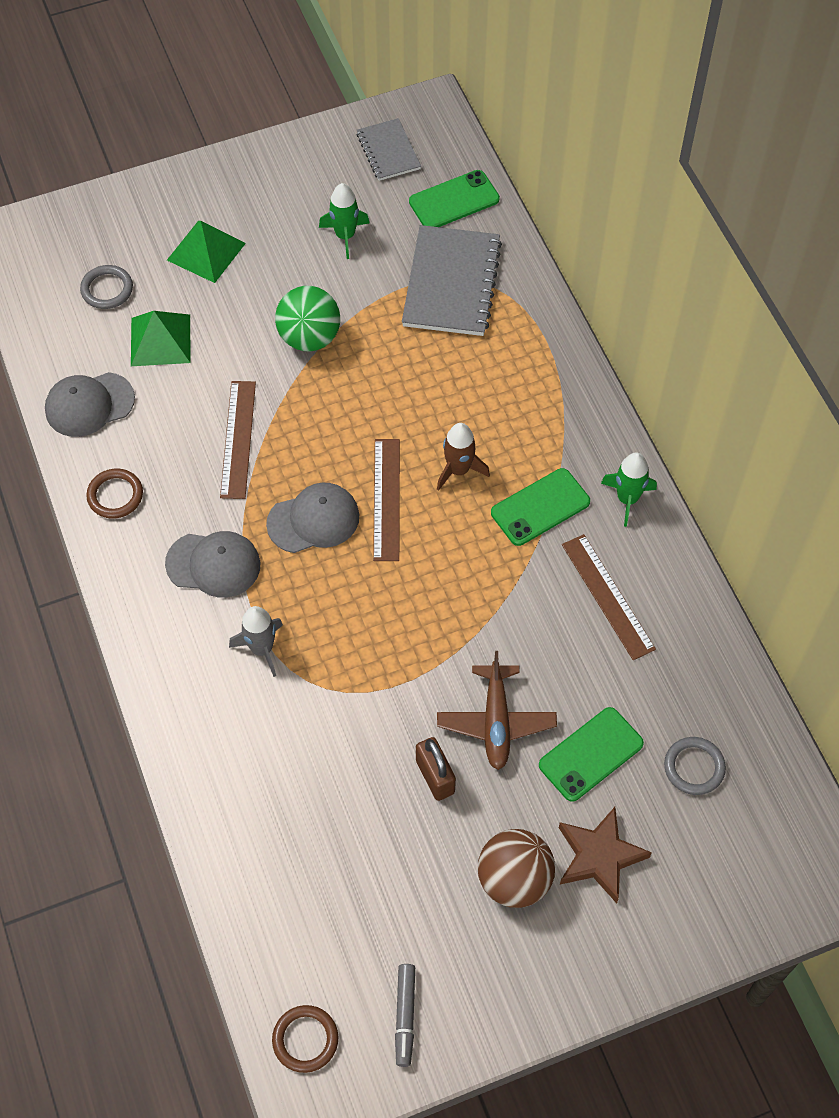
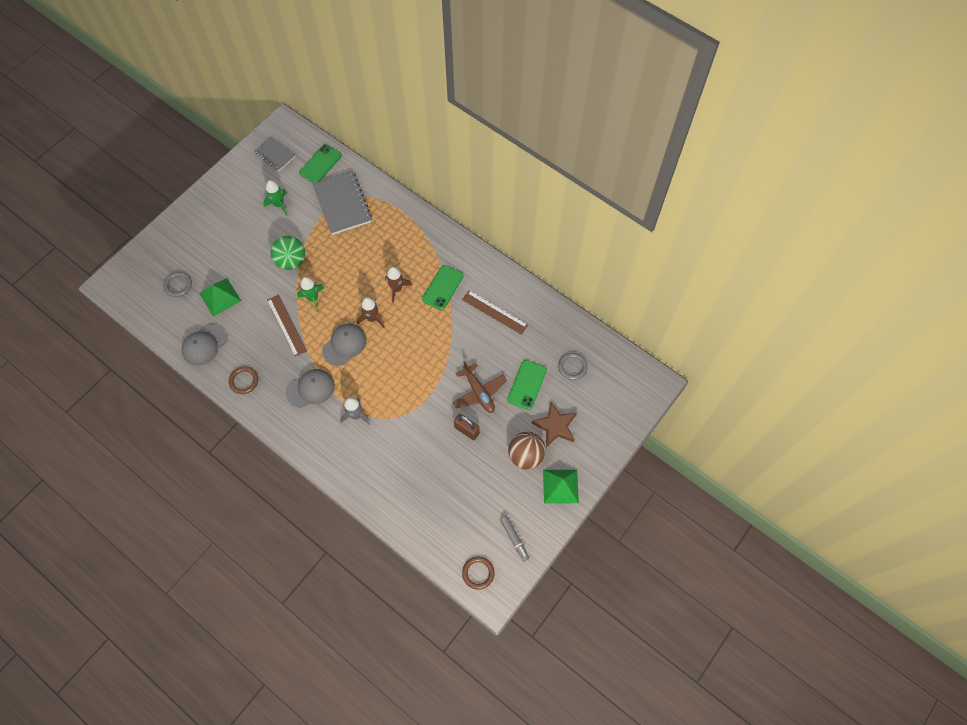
camera: 30 degrees left, 5 degrees up
green pyramid [167,221,246,283] -> green pyramid moved to [543,470,579,504]
brown ruler [373,439,400,561] -> brown rocket [357,297,385,328]
green rocket [601,453,657,527] -> green rocket moved to [297,277,324,312]

